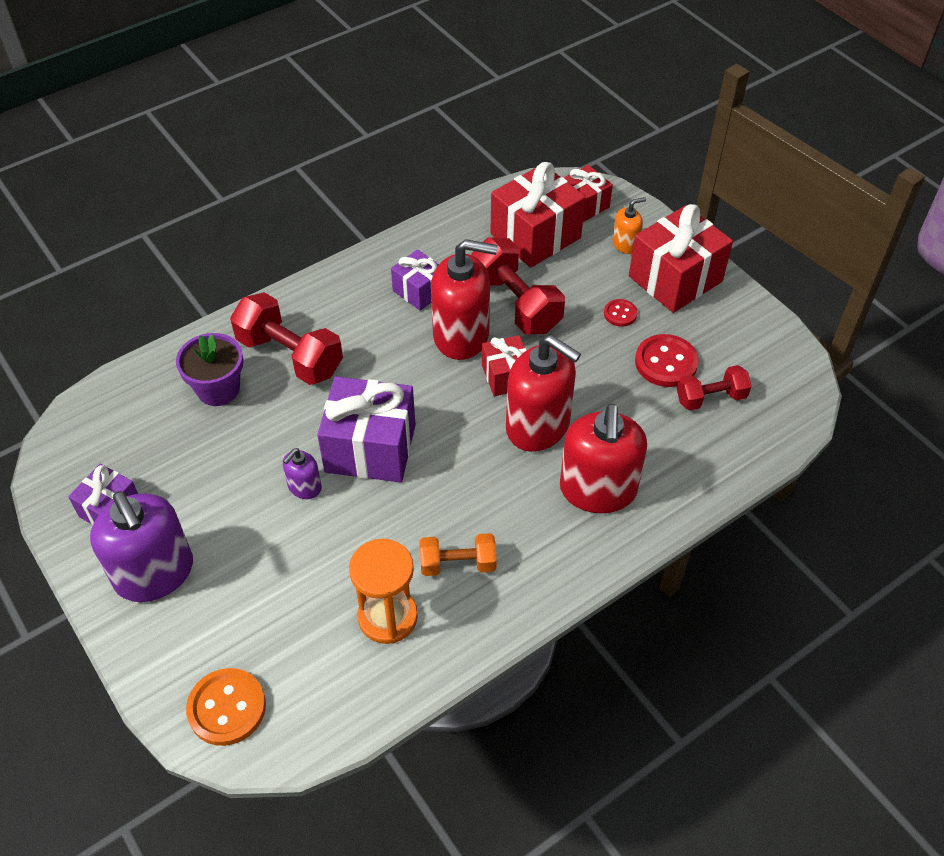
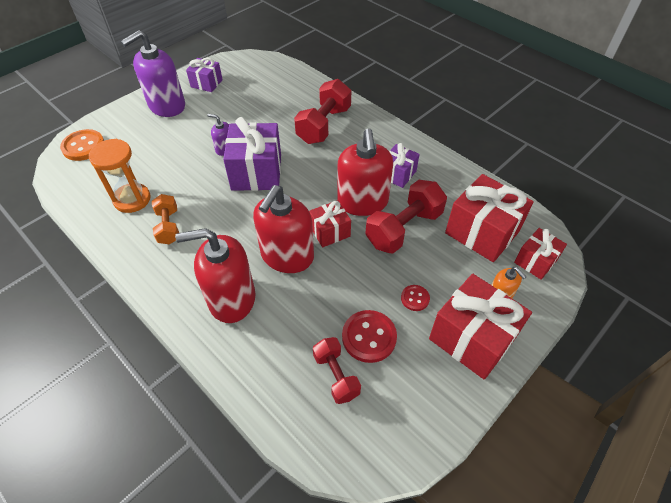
camera: 80 degrees right, 0 degrees up
purple flower pot [176,333,243,406] -> none

